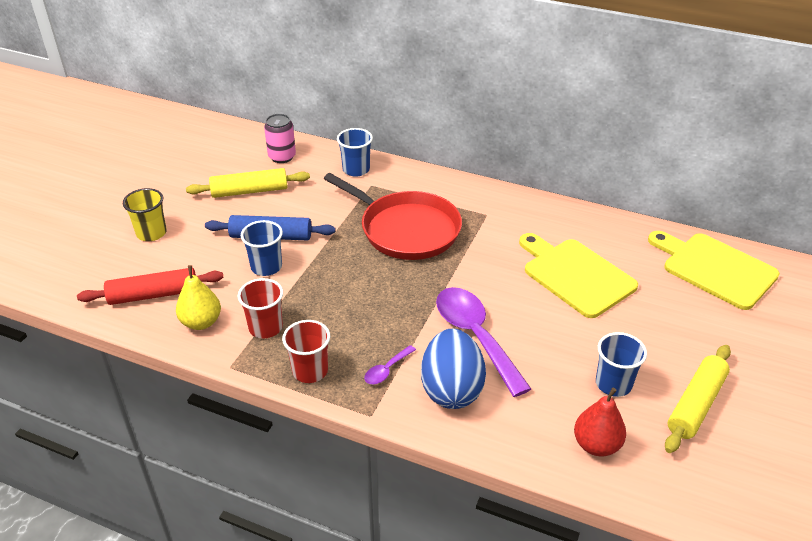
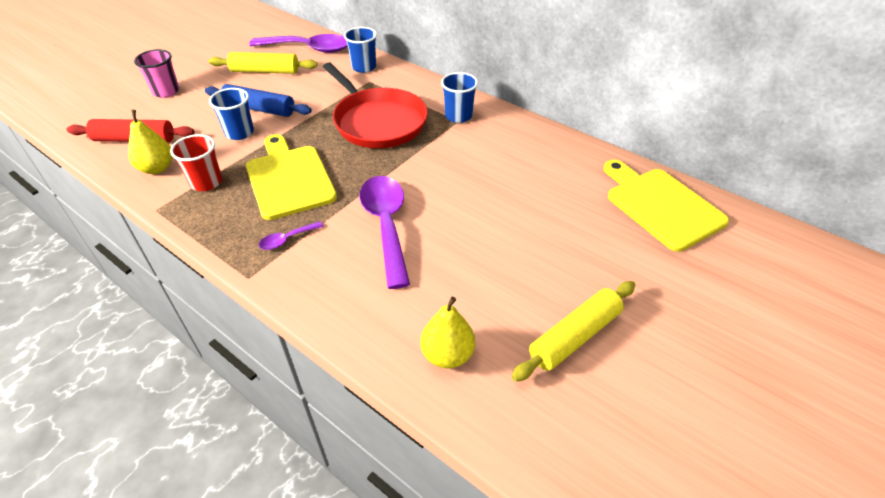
camera: 15 degrees right, 5 degrees up
yellow cup [123,188,167,241] -> pink cup [134,49,179,98]
pink can [264,114,296,163] -> purple spoon [249,34,347,53]
red cup [282,320,330,383] -> none
blue egg [421,329,486,409] -> none
yellow cutting board [519,233,638,318] -> yellow cutting board moved to [246,134,337,220]
red pear [574,388,626,456] -> yellow pear [420,297,475,368]
blue cup [596,332,647,397] -> blue cup moved to [441,72,478,123]

